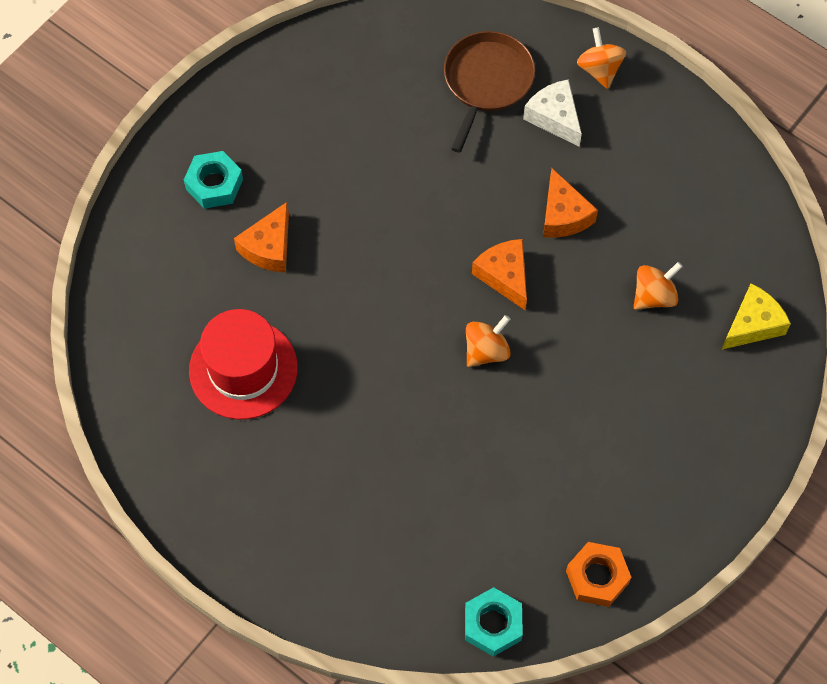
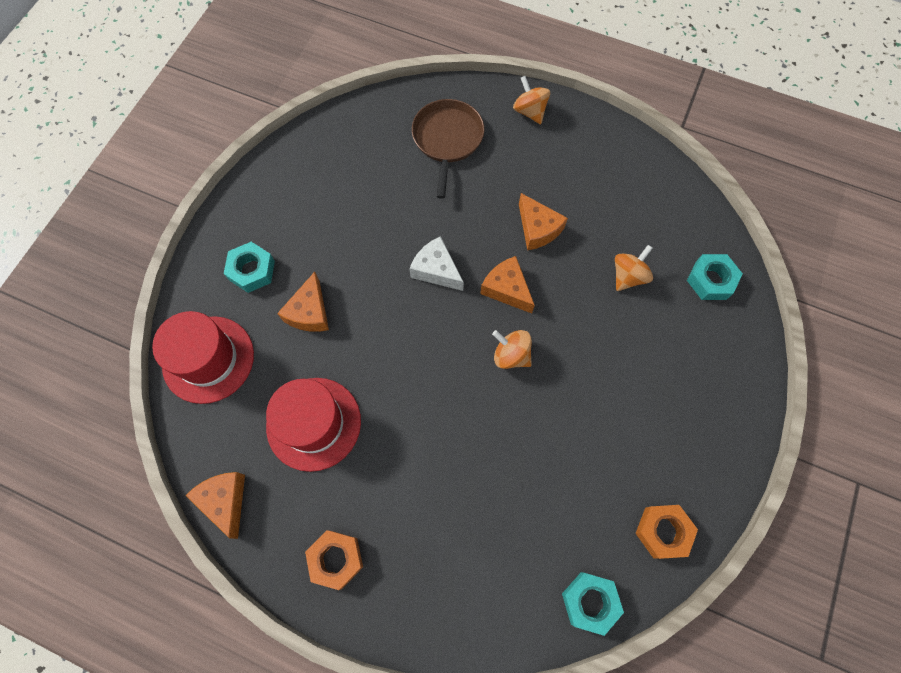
camera: 15 degrees left, 5 degrees up
orange spinning top [466,315,511,367] -> orange spinning top turned 90 degrees counterclockwise [492,330,532,369]
white cheese [523,79,582,147] -> white cheese moved to [409,236,464,291]
yellow cheese [722,284,791,349] -> turquoise nut [687,254,743,300]
none -> red hat [152,311,254,404]
none -> orange cheese [185,472,245,539]
none -> orange nut [305,530,363,590]

